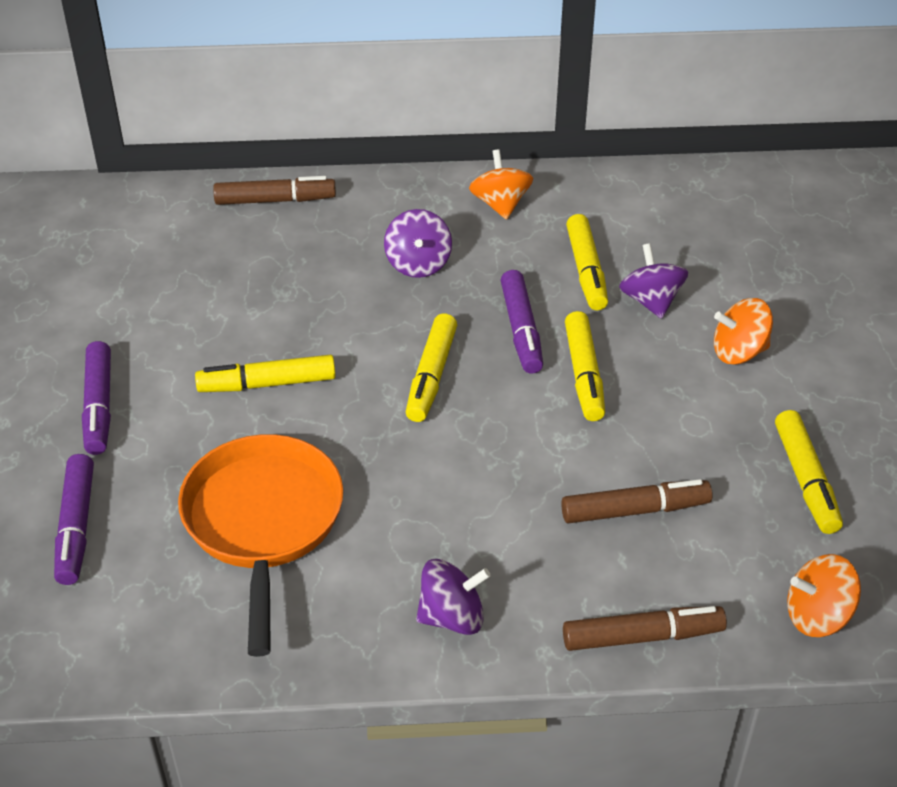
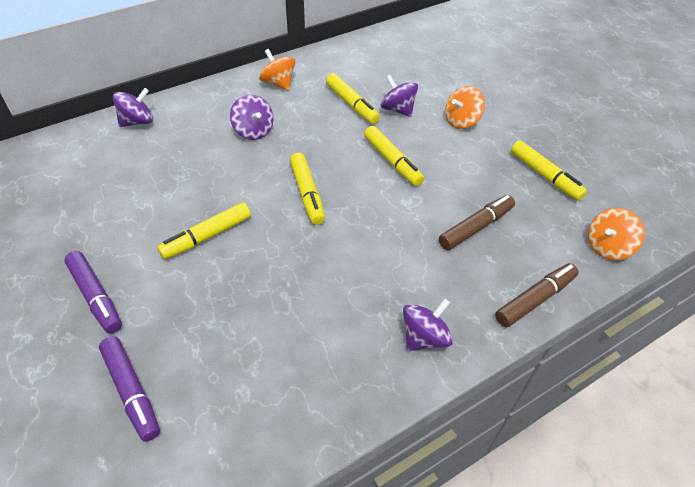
camera: 30 degrees left, 5 degrees up
orange pan [178,434,343,657] -> none
brown marker [213,176,336,205] -> purple spinning top [113,88,153,127]
purple marker [501,270,543,374] -> none

